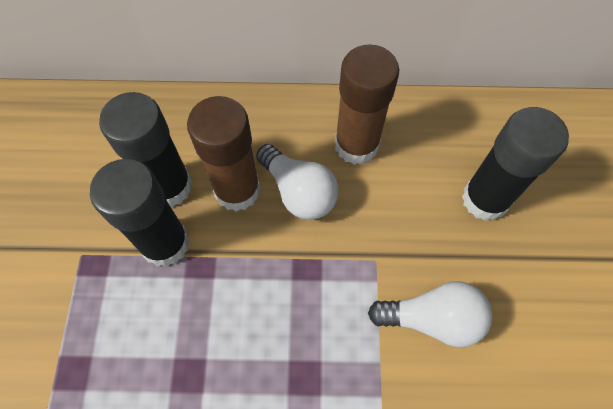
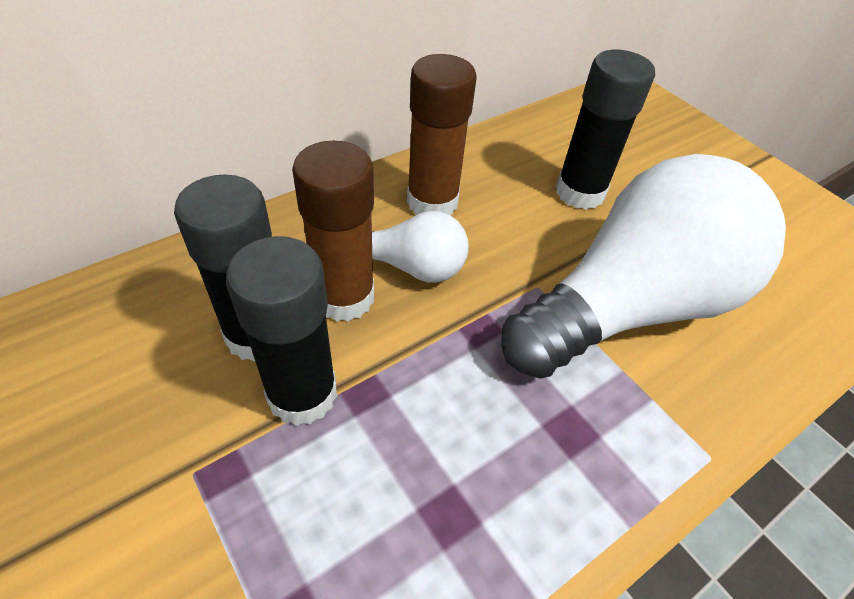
camera: 40 degrees left, 15 degrees down
white light bulb [368,281,492,347] -> white light bulb [501,154,786,379], size x2.16

